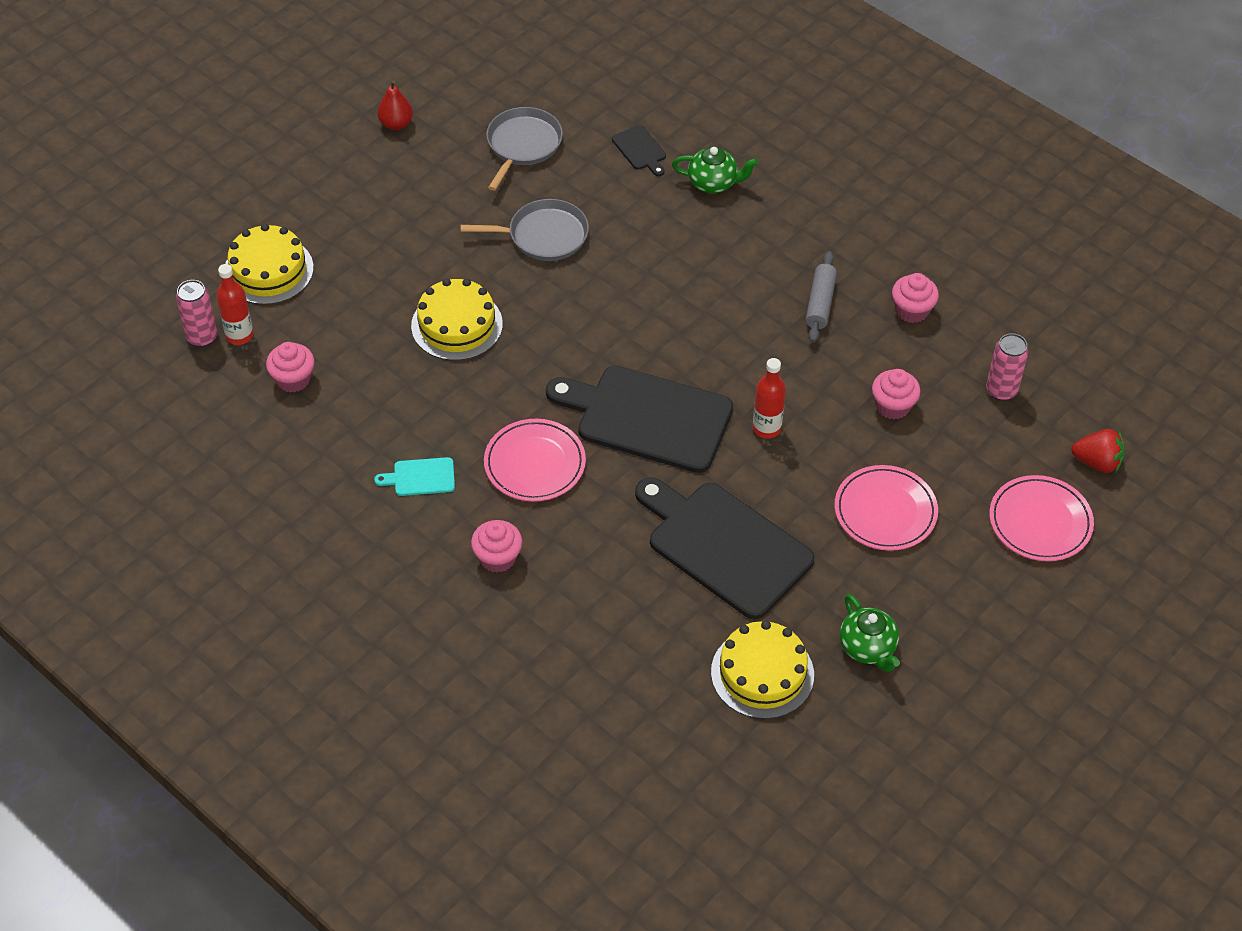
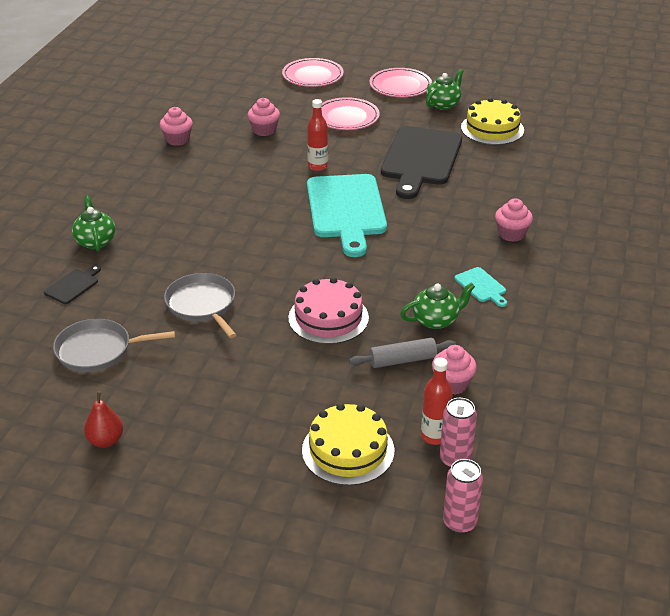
camera: 115 degrees left, 15 degrees down
yellow cake [411,279,503,361] -> pink cake [288,277,369,344]
pink plate [484,419,586,501] -> pink plate moved to [369,68,432,97]
black cutting board [546,366,733,473] -> turquoise cutting board [307,174,387,257]
grey rolling pin [806,251,837,343] -> grey rolling pin moved to [349,338,456,368]
pink can [986,333,1029,401] -> pink can moved to [443,459,483,534]
red strawberry [1071,429,1125,473] -> none
none -> green teapot [400,282,475,329]

